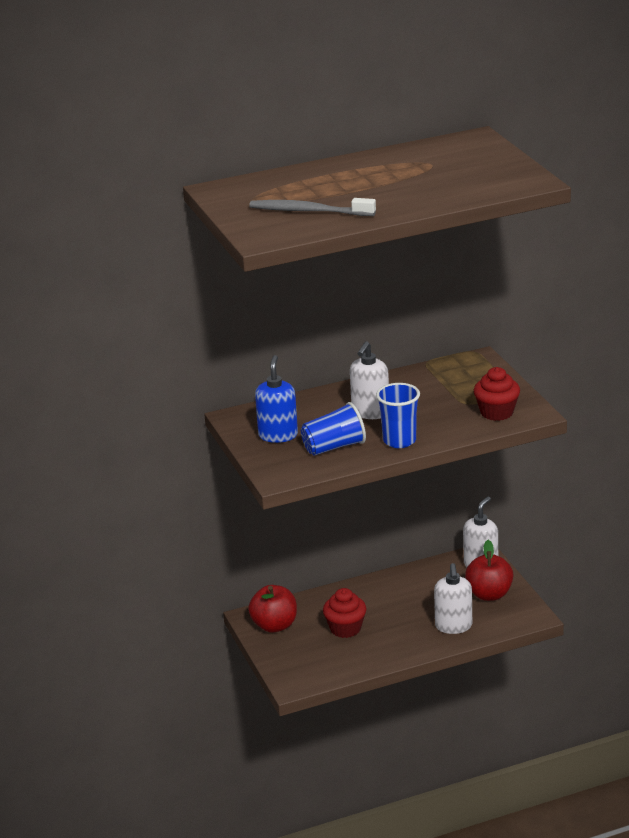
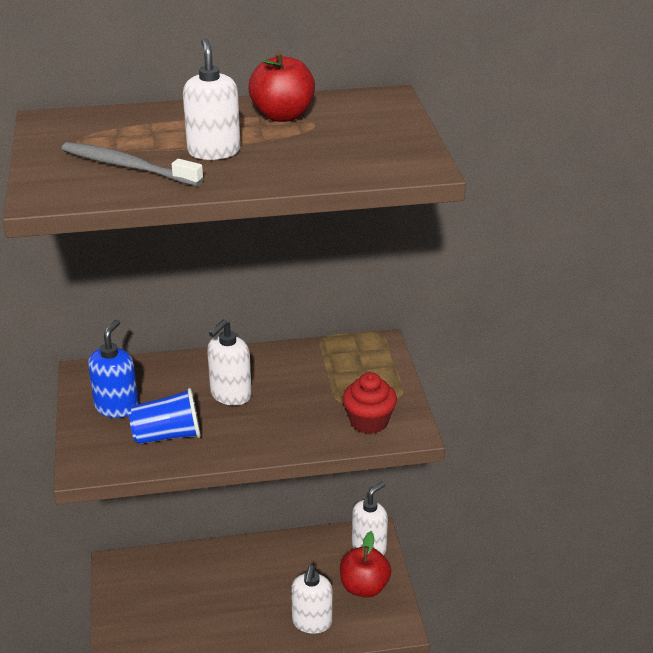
camera: 10 degrees right, 5 degrees up
red apple [248,585,297,633] -> red apple moved to [248,51,315,122]
red cupcake [323,588,367,638] -> none
blue cup [376,383,420,448] -> none
none -> white soap dispenser [183,38,241,160]

